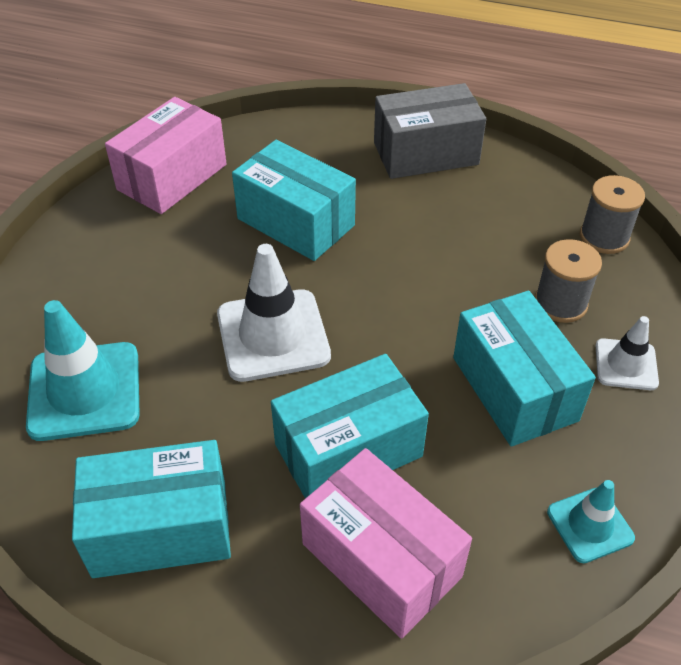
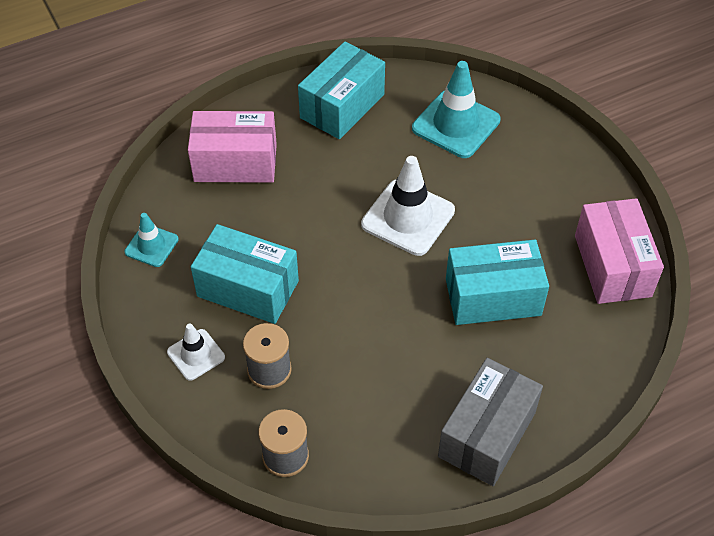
camera: 135 degrees right, 5 degrees up
turquoise box [271,354,429,498] -> none

